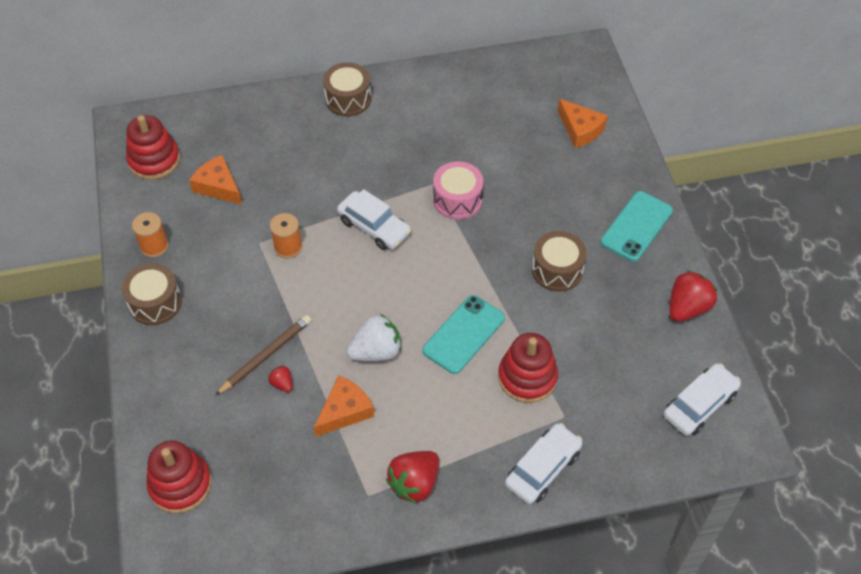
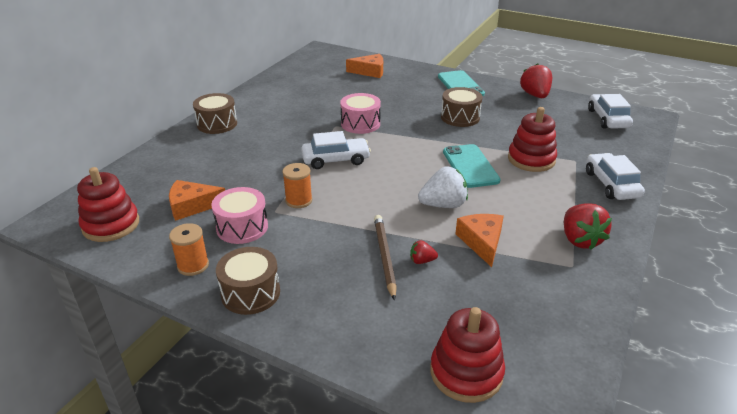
camera: 50 degrees left, 20 degrees down
white strawberry [347,314,401,361] -> white strawberry turned 60 degrees clockwise [418,166,468,208]
none -> pink drum [211,187,268,244]

